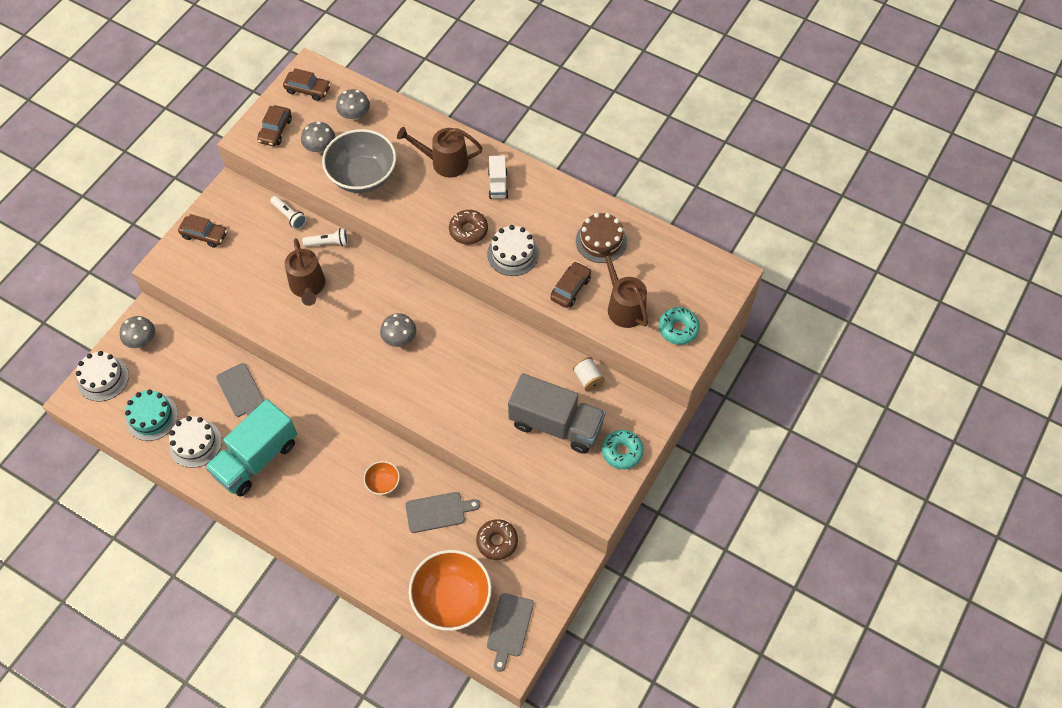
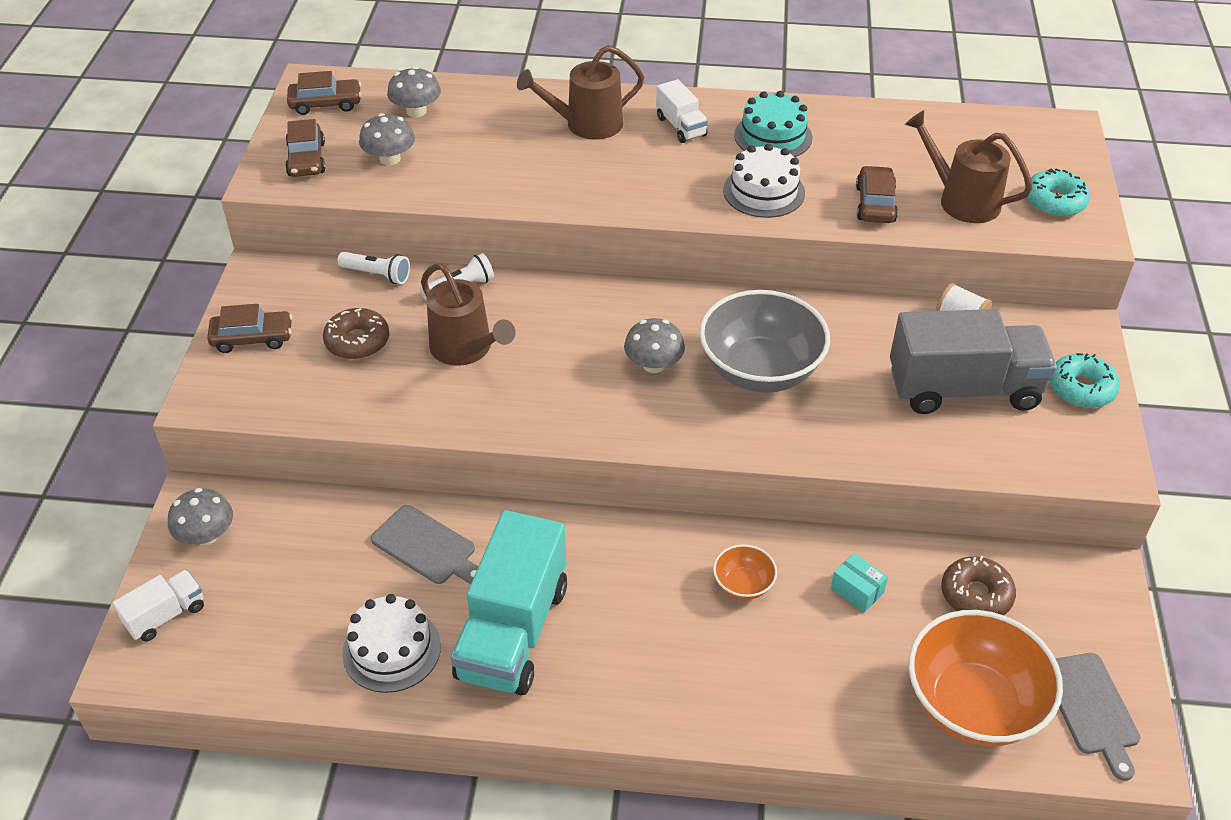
camera: 25 degrees left, 15 degrees down
white cake [76,351,129,401] -> white truck [113,569,204,642]
turquoise cake [125,390,178,441] -> turquoise cake moved to [734,91,812,157]
grey bowl [322,129,396,193] -> grey bowl moved to [699,290,830,393]
grey cutting board [405,492,480,533] -> turquoise box [831,553,888,613]
brown donut [449,210,488,244] -> brown donut moved to [323,308,389,359]
brown cake [576,213,627,263] -> none

